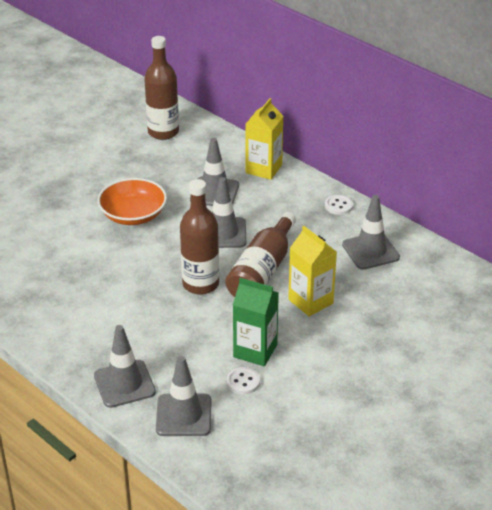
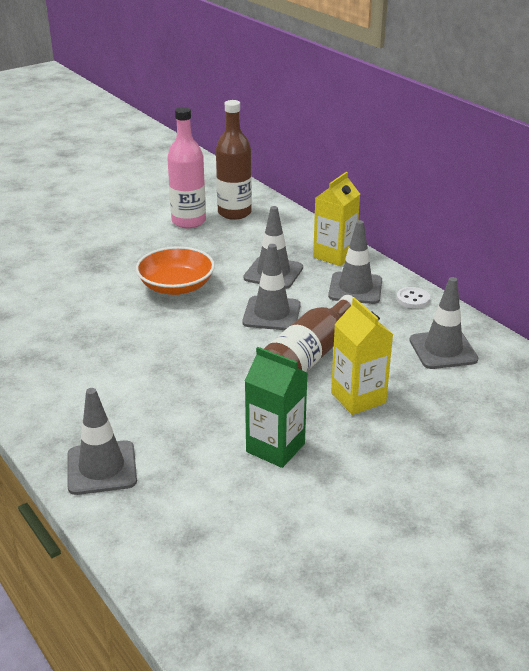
camera: 10 degrees right, 5 degrees down
grey traffic cone [156,356,211,436] -> grey traffic cone moved to [328,220,382,304]
brown bottle [180,179,219,295] -> none
white button [226,367,260,395] -> none
none -> pink bottle [167,107,206,228]

